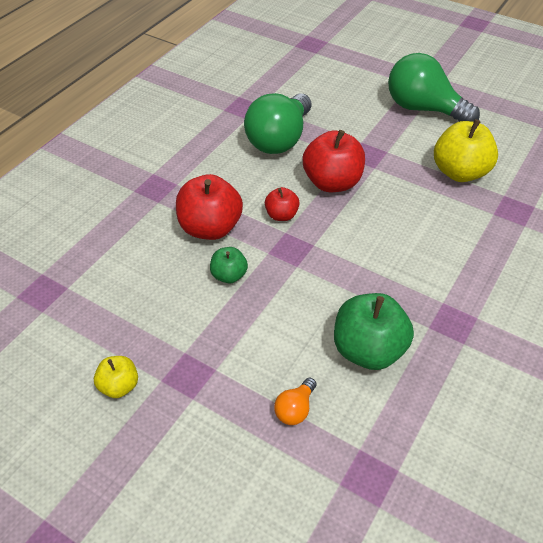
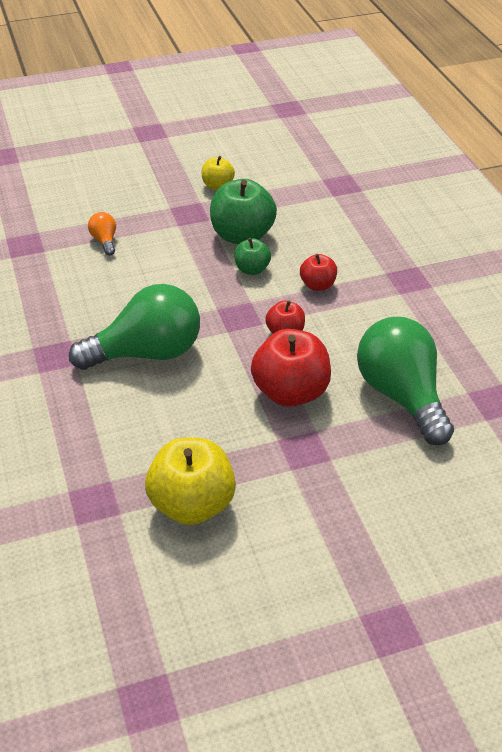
camera: 130 degrees right, 5 degrees down
red apple [176,174,243,240] -> red apple [300,254,337,291], size x0.54
green apple [334,293,414,370] -> green apple moved to [210,179,277,244]
green light bulb [388,53,480,122] -> green light bulb moved to [69,284,200,370]

